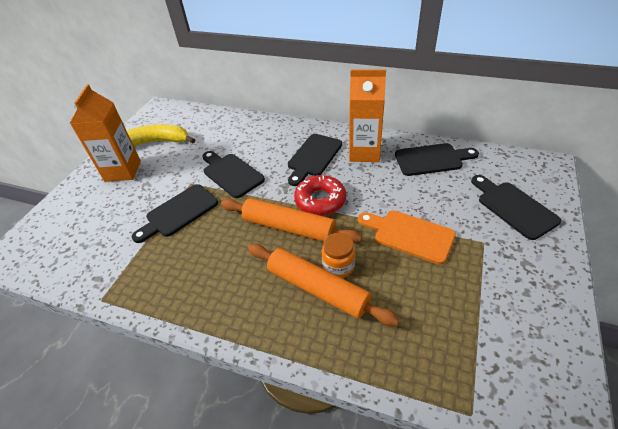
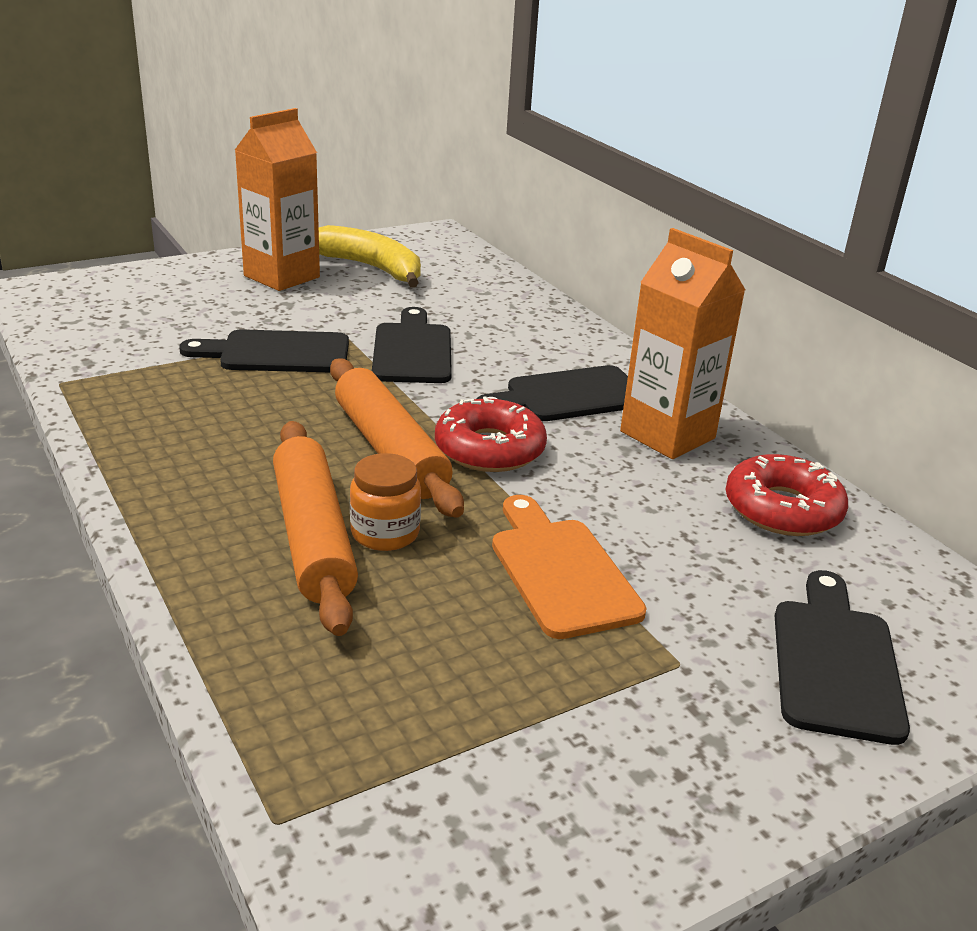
camera: 35 degrees right, 15 degrees down
black cutting board [395,143,479,176] -> red donut [726,454,848,536]

